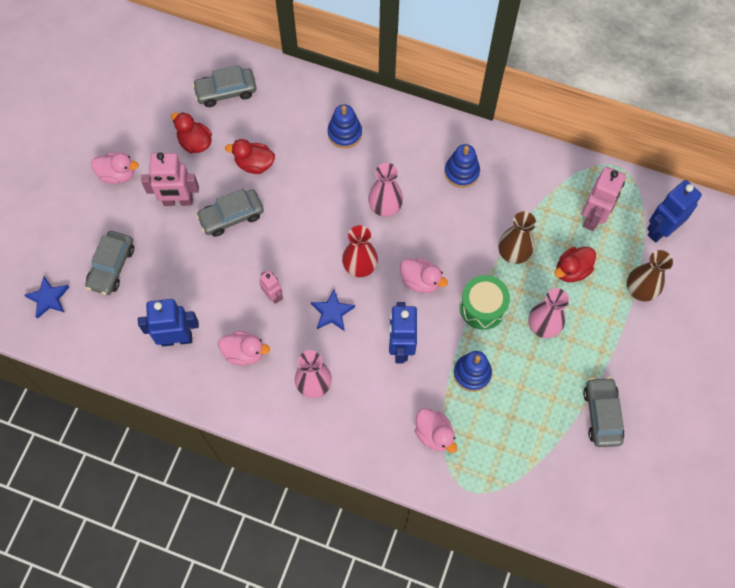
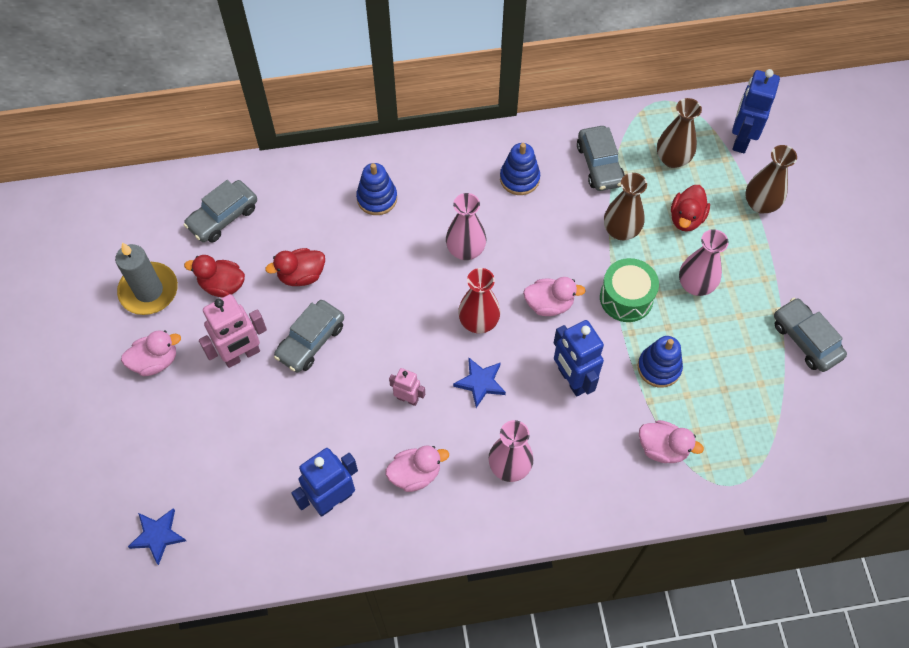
camera: 30 degrees left, 5 degrees down
grey car [85,231,134,295] -> grey car moved to [577,126,625,191]
pink robot [582,167,626,231] -> brown vase [657,98,702,168]
none -> grey candle [115,243,178,315]

